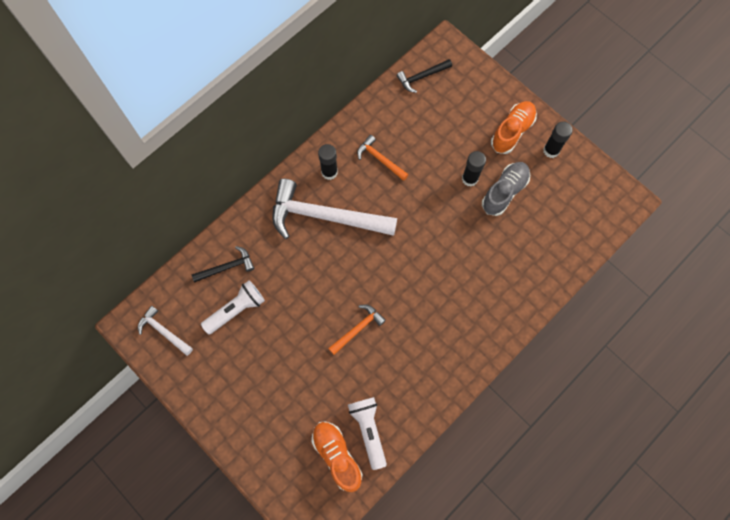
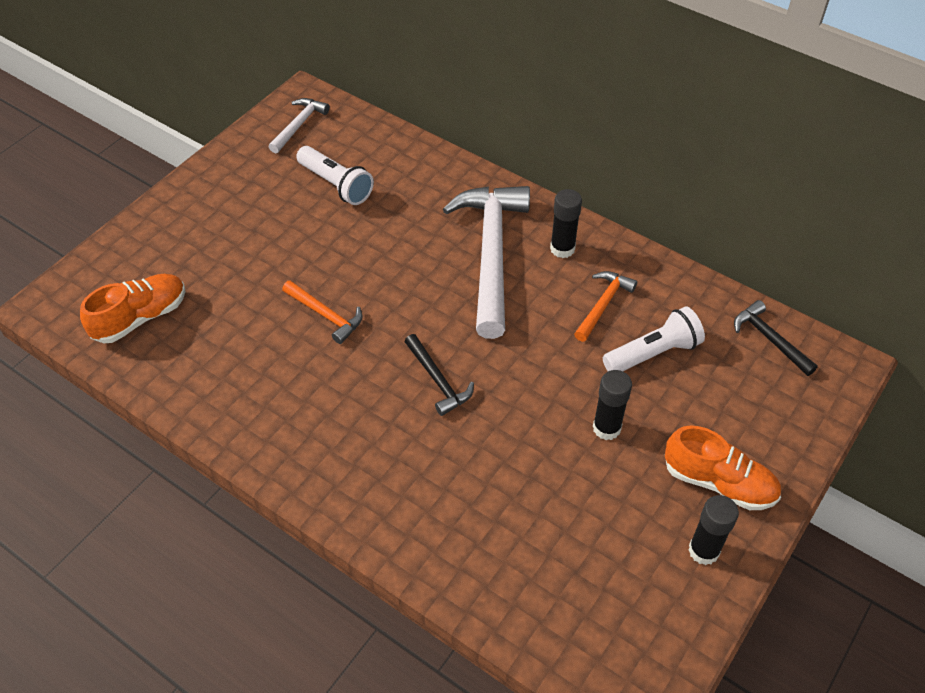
camera: 80 degrees right, 20 degrees down
black hammer [191,246,254,283] -> black hammer moved to [405,334,474,416]
white flashlight [348,397,387,470] -> white flashlight moved to [603,306,705,371]
grey shoe [482,162,530,216] -> none

